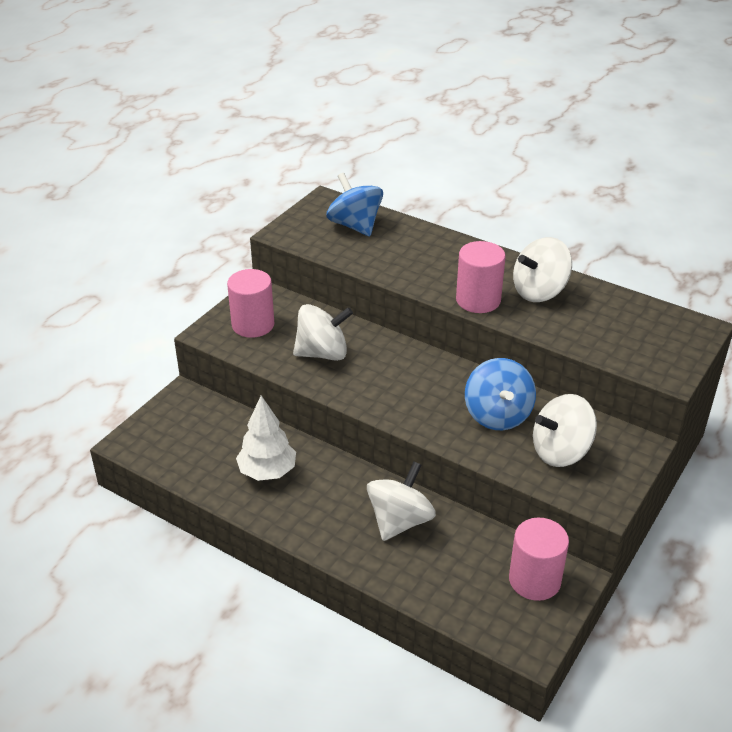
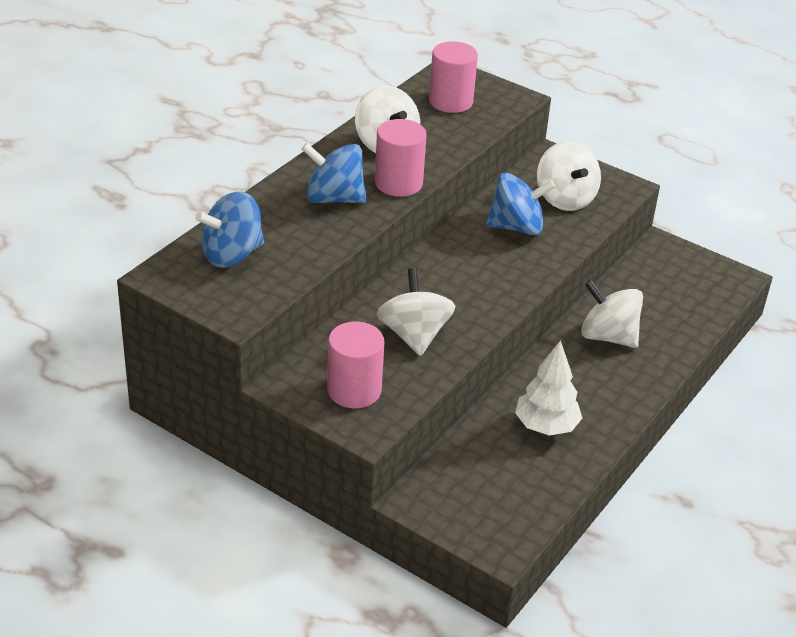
camera: 90 degrees left, 0 degrees up
pink cylinder [509,518,569,601] -> pink cylinder moved to [429,41,478,113]
none -> blue spinning top [302,143,366,203]

